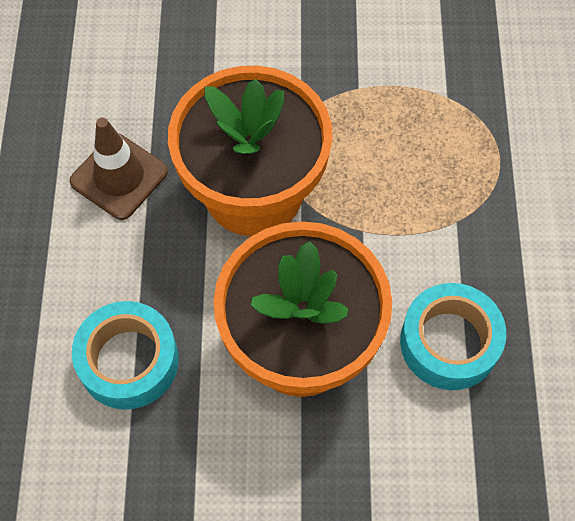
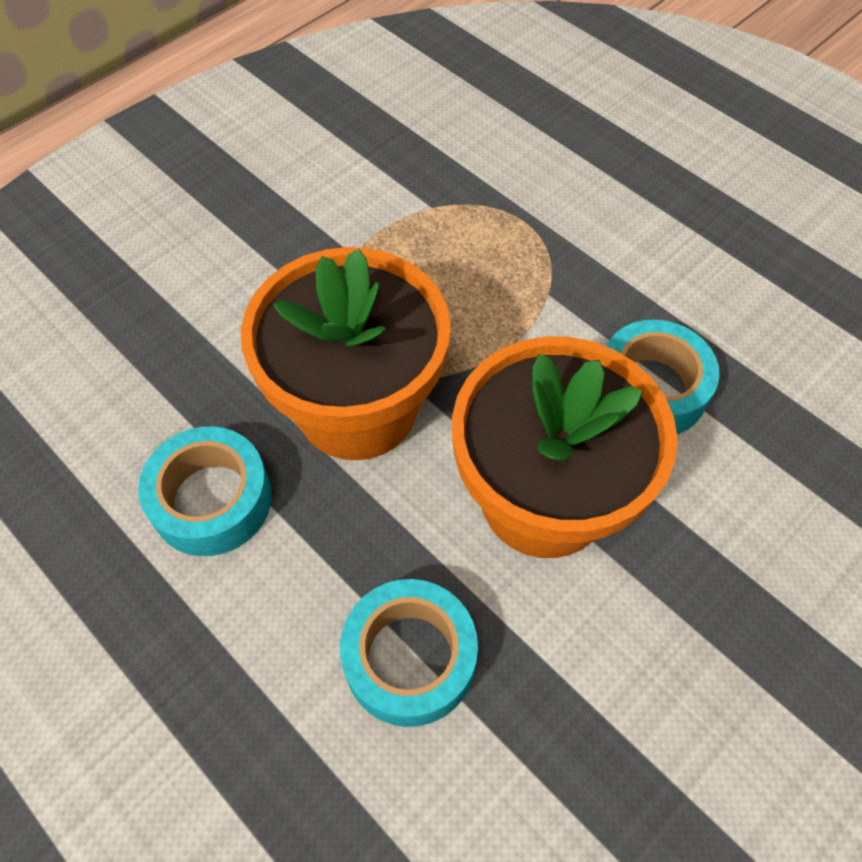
camera: 45 degrees left, 5 degrees down
brown traffic cone [70,117,168,220] -> turquoise tape [138,426,272,556]

